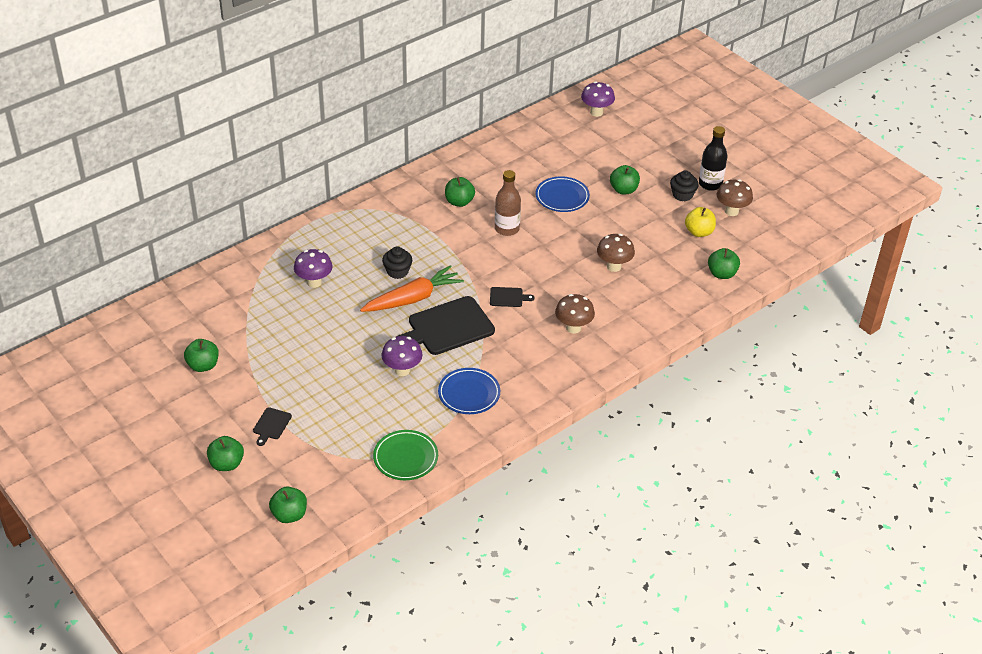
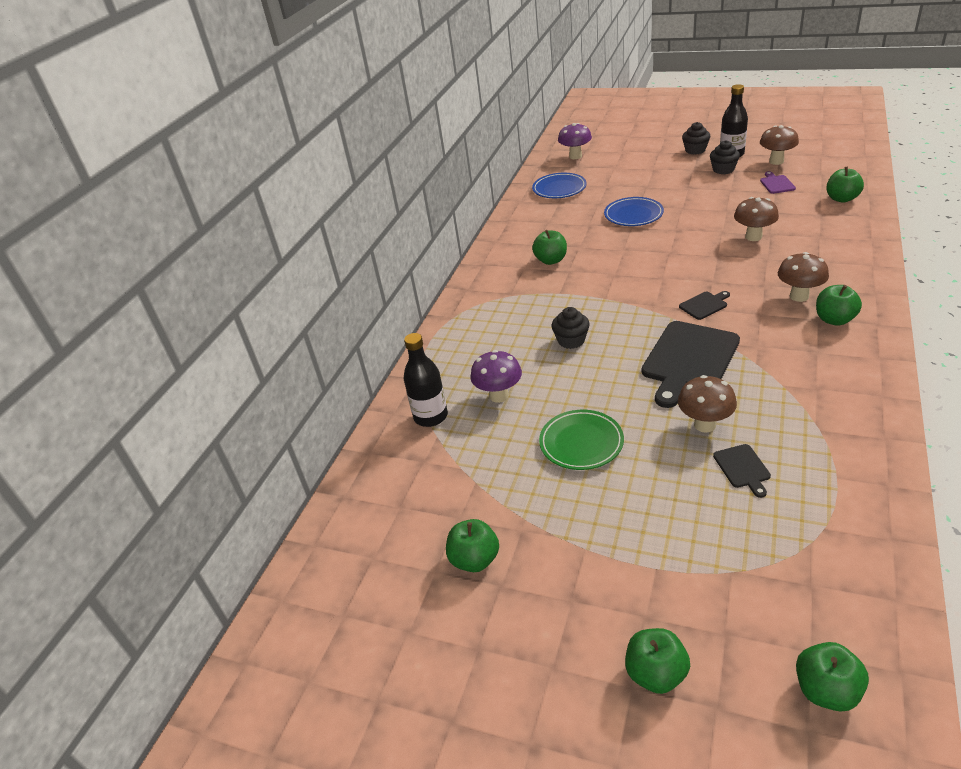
camera: 25 degrees left, 5 degrees down
black cutting board [253,407,292,446] -> black cutting board moved to [713,444,771,498]
orange carrot [360,265,464,312] -> none
green plate [373,430,438,480] -> green plate moved to [539,410,624,470]
purple mushroom [381,336,423,376] -> brown mushroom [678,375,737,433]
blue plate [438,368,500,414] -> blue plate moved to [532,173,587,198]
brown bottle [495,170,521,236] -> none
green apple [610,165,640,194] -> green apple moved to [816,285,862,326]
yellow apple [685,207,716,237] -> purple cutting board [760,171,796,194]
none -> black bottle [404,333,448,427]
none -> black cupcake [682,122,710,155]

